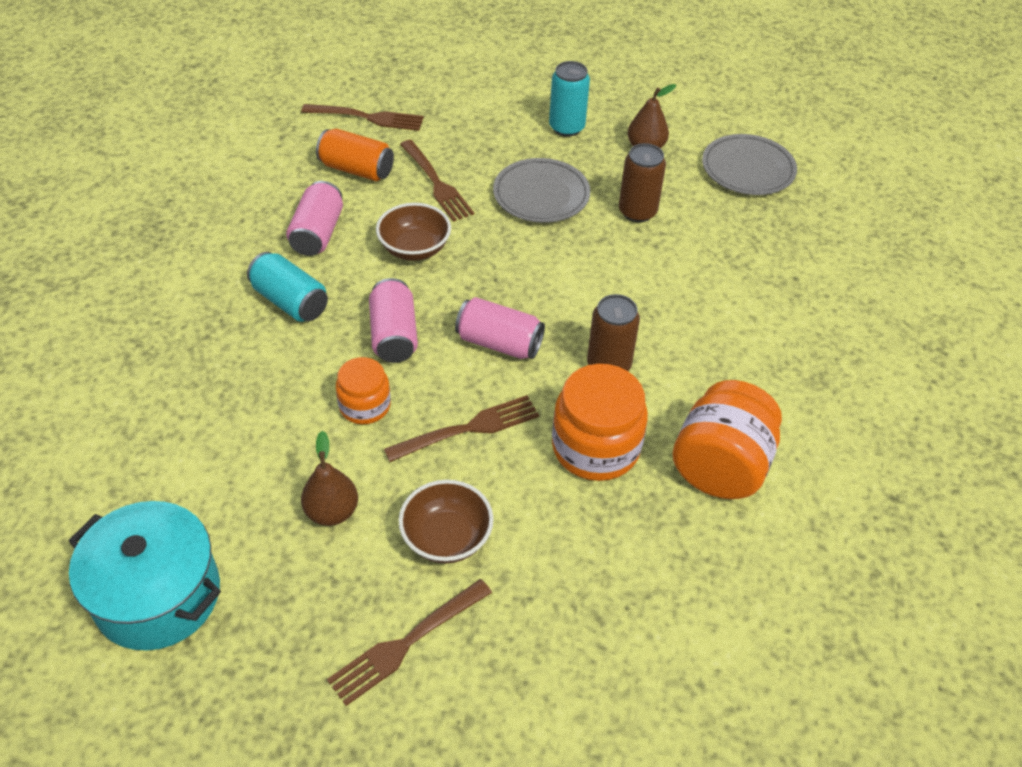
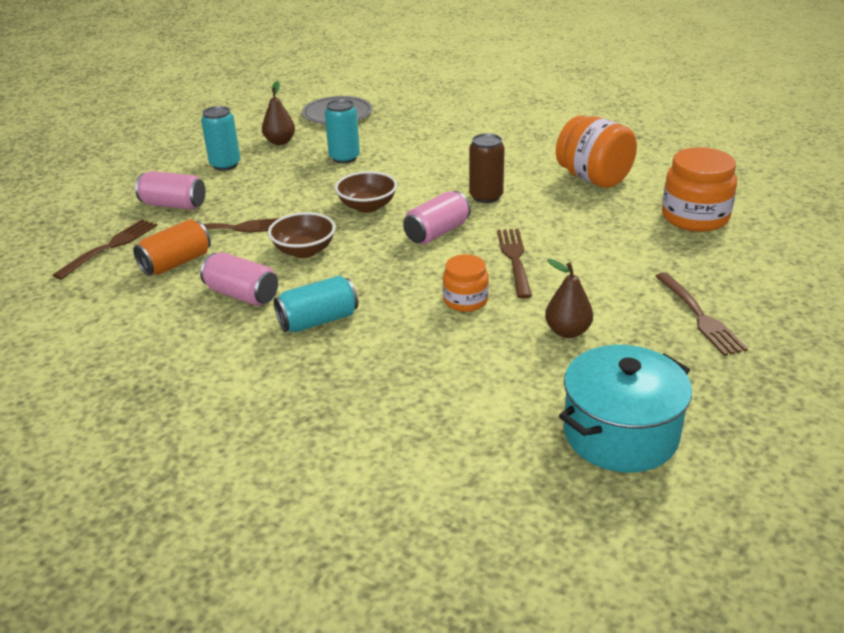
camera: 65 degrees left, 15 degrees down
pink can [369,278,418,363] -> pink can moved to [135,171,206,210]
brown bowl [399,480,494,563] -> brown bowl moved to [335,171,397,213]
grey plate [493,158,590,223] -> none
orange jar [552,364,648,481] -> orange jar moved to [662,147,737,232]
brown can [619,143,666,222] -> turquoise can [325,99,360,163]

